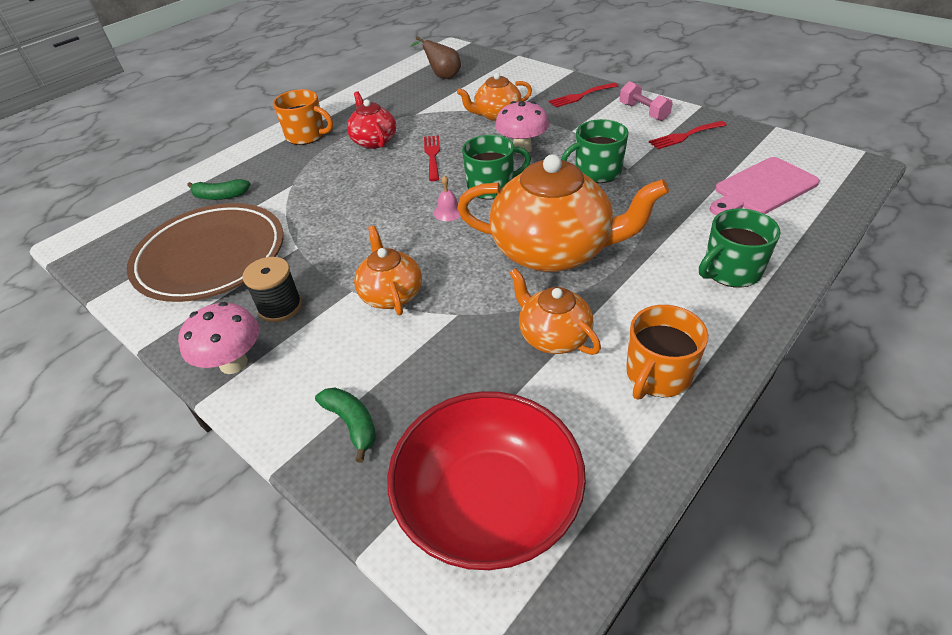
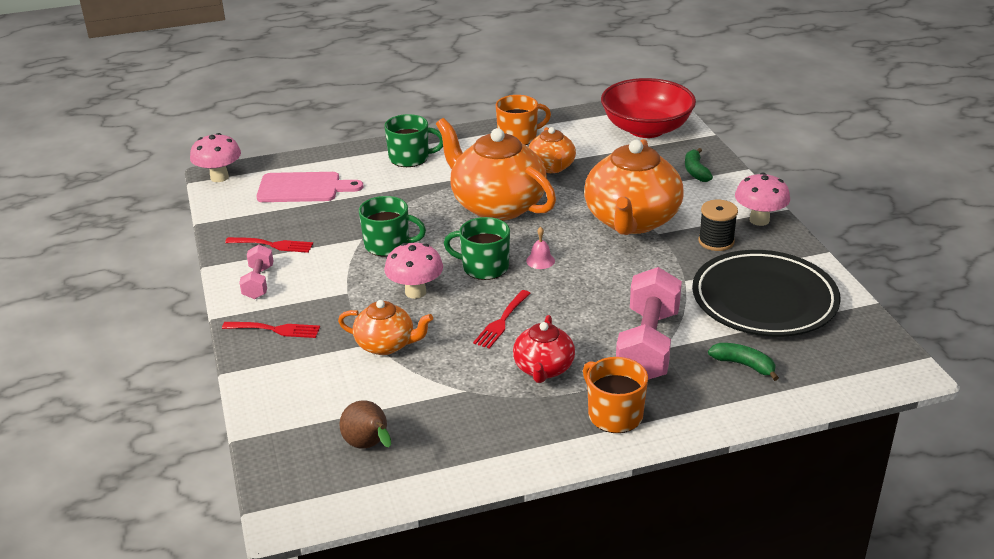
camera: 150 degrees left, 10 degrees down
brown plate [127,203,284,302] -> black plate [692,250,841,337]
orange teapot [354,226,422,315] -> orange teapot [584,139,683,235], size x1.88
none -> pink mushroom [190,133,241,182]
none -> pink dumbbell [616,267,682,380]

